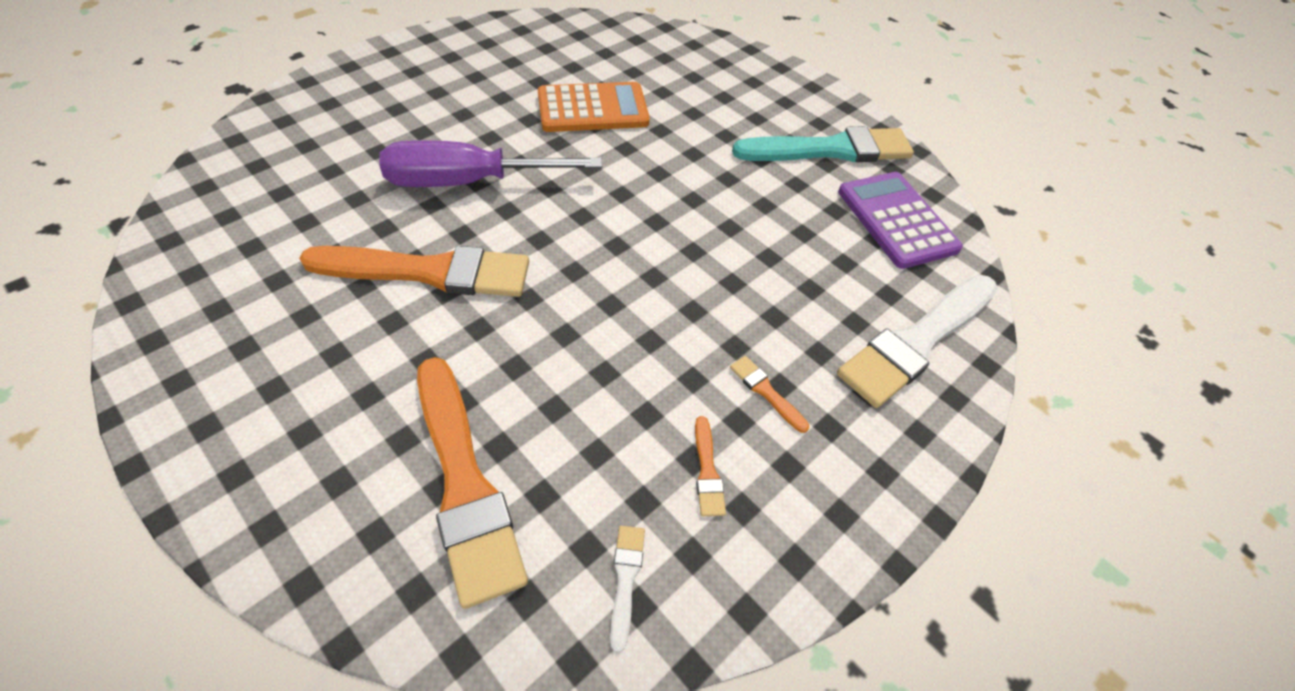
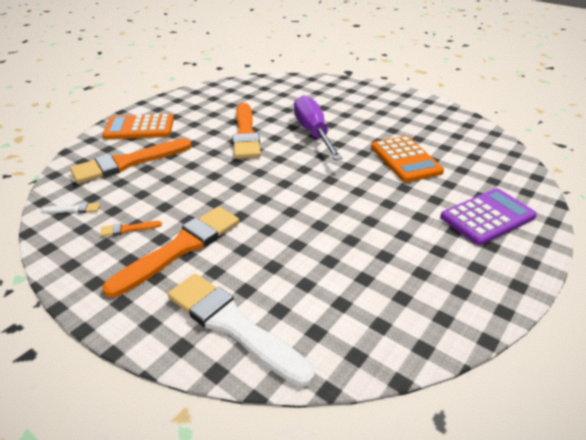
camera: 85 degrees right, 15 degrees down
orange brush [730,356,809,433] -> orange brush [102,206,239,297], size x2.44
turquoise brush [732,126,914,163] -> none
purple calculator [838,172,963,269] -> purple calculator moved to [440,188,537,245]
none -> orange calculator [102,114,174,140]

